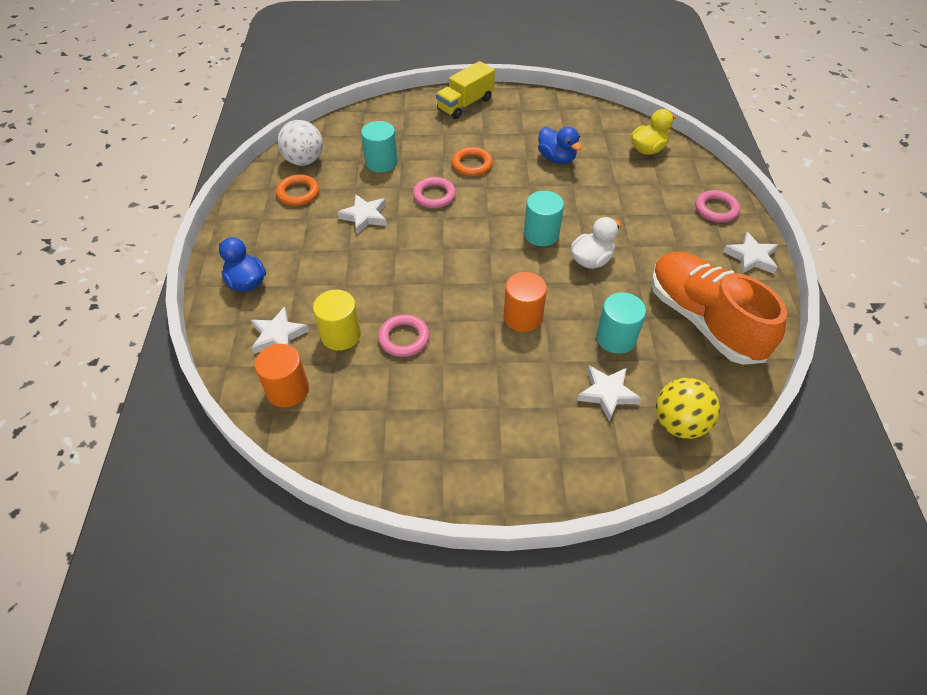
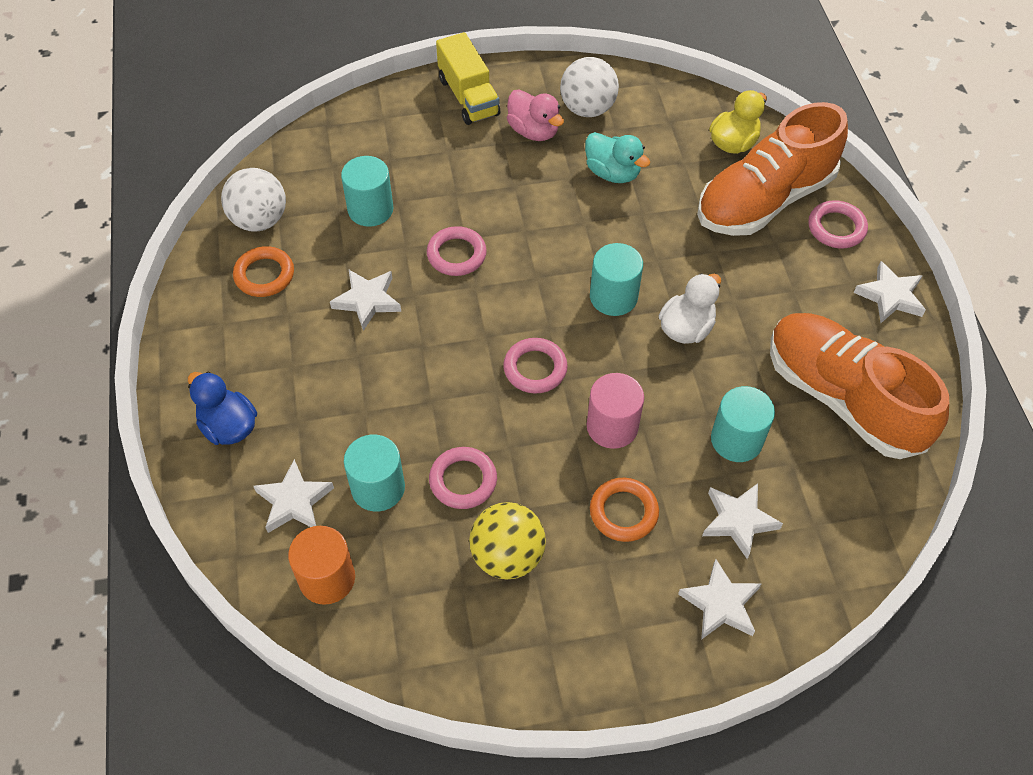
camera: 10 degrees left, 5 degrees up
yellow cylinder [313,290,361,351] -> turquoise cylinder [344,435,405,512]
yellow truck [436,61,495,119] -> yellow truck turned 60 degrees counterclockwise [436,32,500,125]
orange ring [452,147,493,176] -> orange ring moved to [590,478,659,542]
orange cylinder [503,272,547,332] -> pink cylinder [587,373,644,449]
blue duck [538,127,583,164] -> turquoise duck [585,132,650,183]
yellow ball [656,378,720,439] -> yellow ball moved to [469,502,546,580]
none -> pink ring [503,338,568,394]
none -> pink duck [507,90,564,141]
none -> white ball [560,57,619,117]
none -> white star [678,559,762,640]
none -> orange shoe [697,102,848,236]

